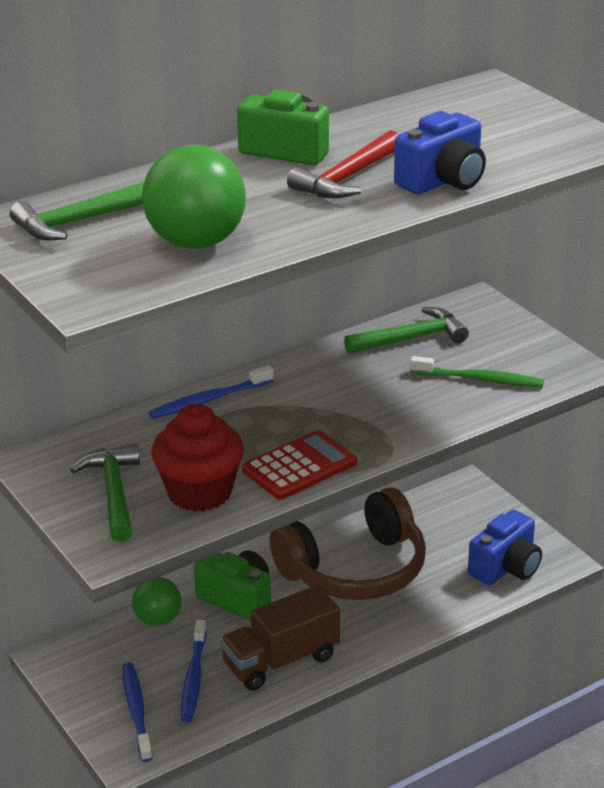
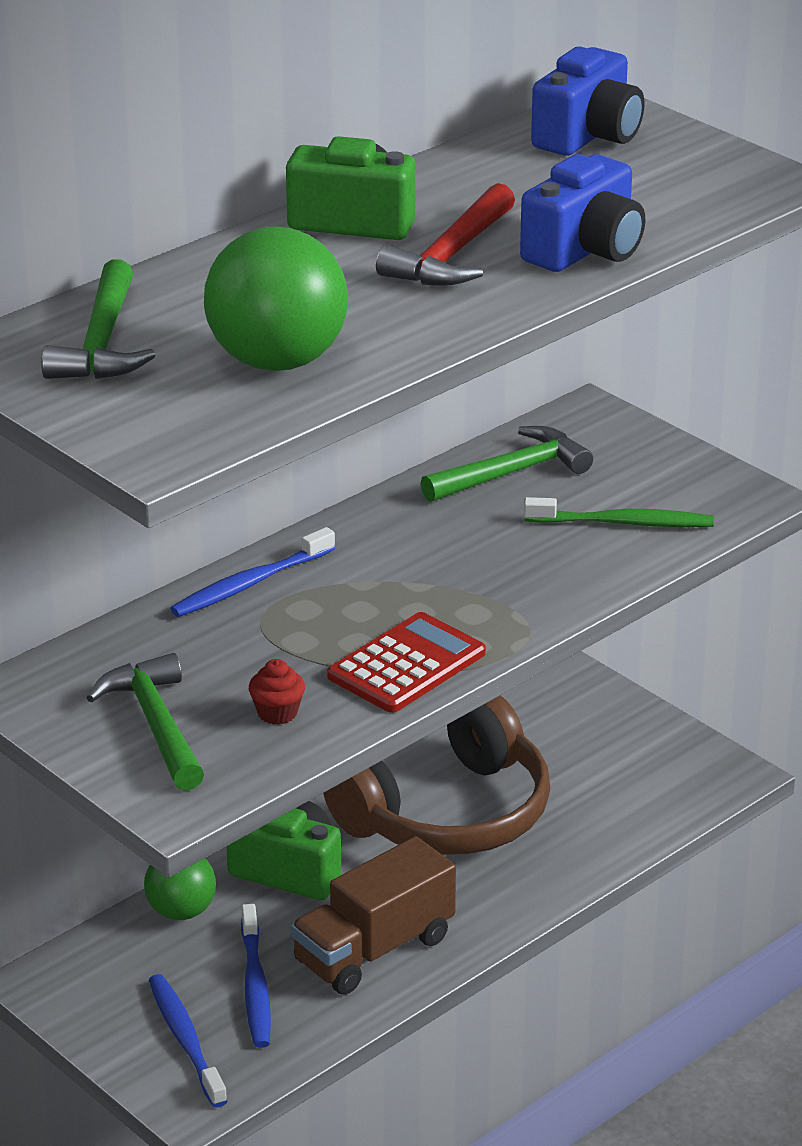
camera: 10 degrees left, 0 degrees up
green hammer [10,182,144,241] -> green hammer turned 45 degrees counterclockwise [41,259,156,379]
red cupcake [151,404,244,512] -> red cupcake [249,659,305,725], size x0.44
blue camera [468,510,542,585] -> blue camera moved to [531,46,644,156]

